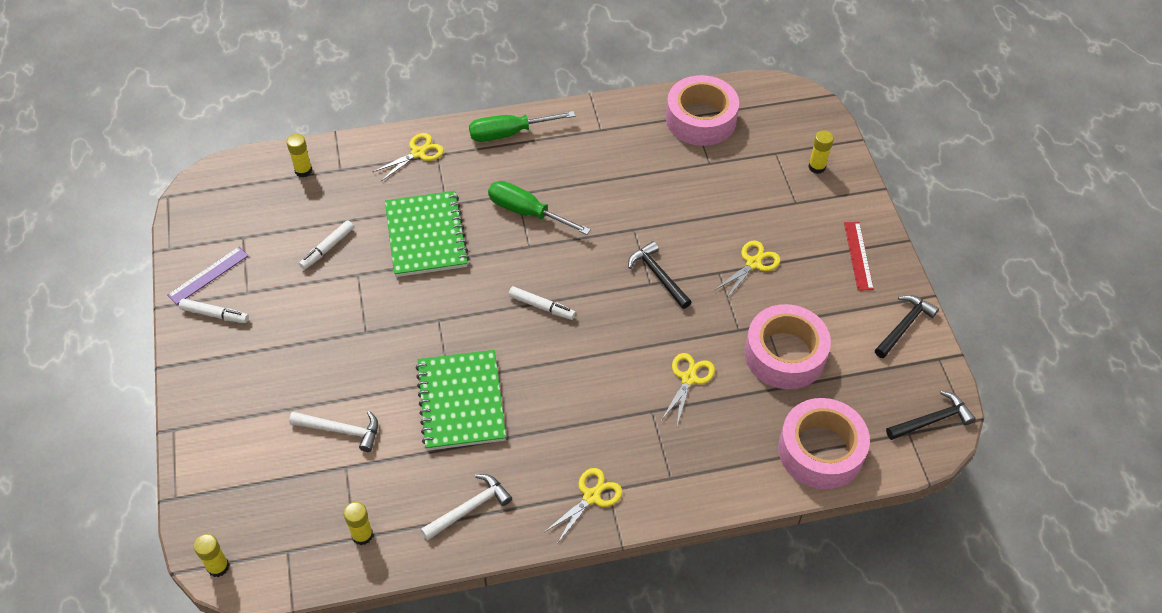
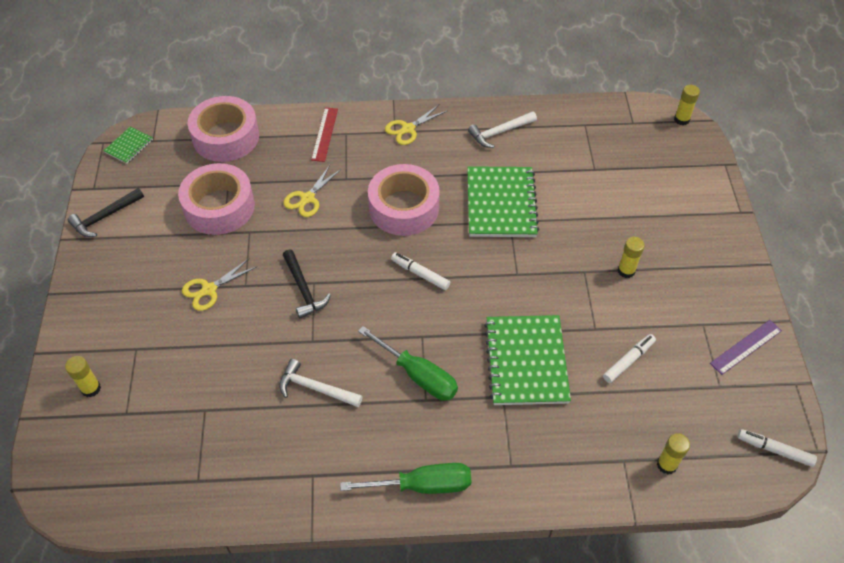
camera: 170 degrees left, 0 degrees up
white marker [179,299,249,323] -> white marker moved to [738,429,817,467]
white hammer [289,411,378,452] -> white hammer moved to [279,359,363,407]
yellow glue stick [344,502,373,545] -> yellow glue stick moved to [618,237,645,278]
yellow scissors [373,133,444,181] -> none
pink tape [666,75,739,146] -> pink tape moved to [368,164,440,236]
red ruler [844,222,874,291] -> red ruler moved to [311,107,338,162]
black hammer [886,391,976,440] -> green notebook [104,126,153,164]

